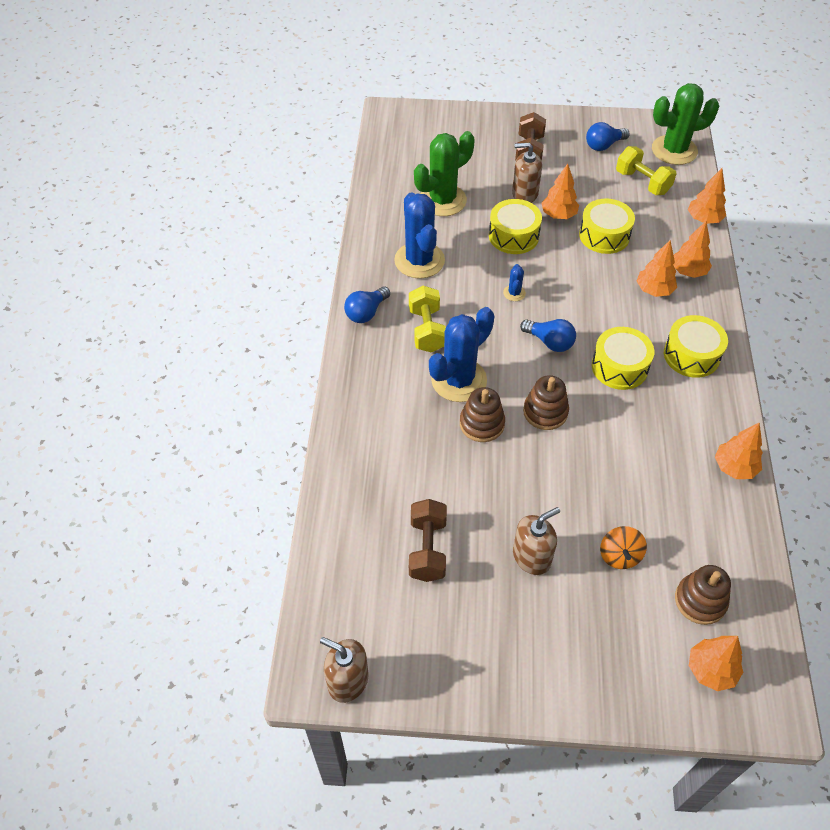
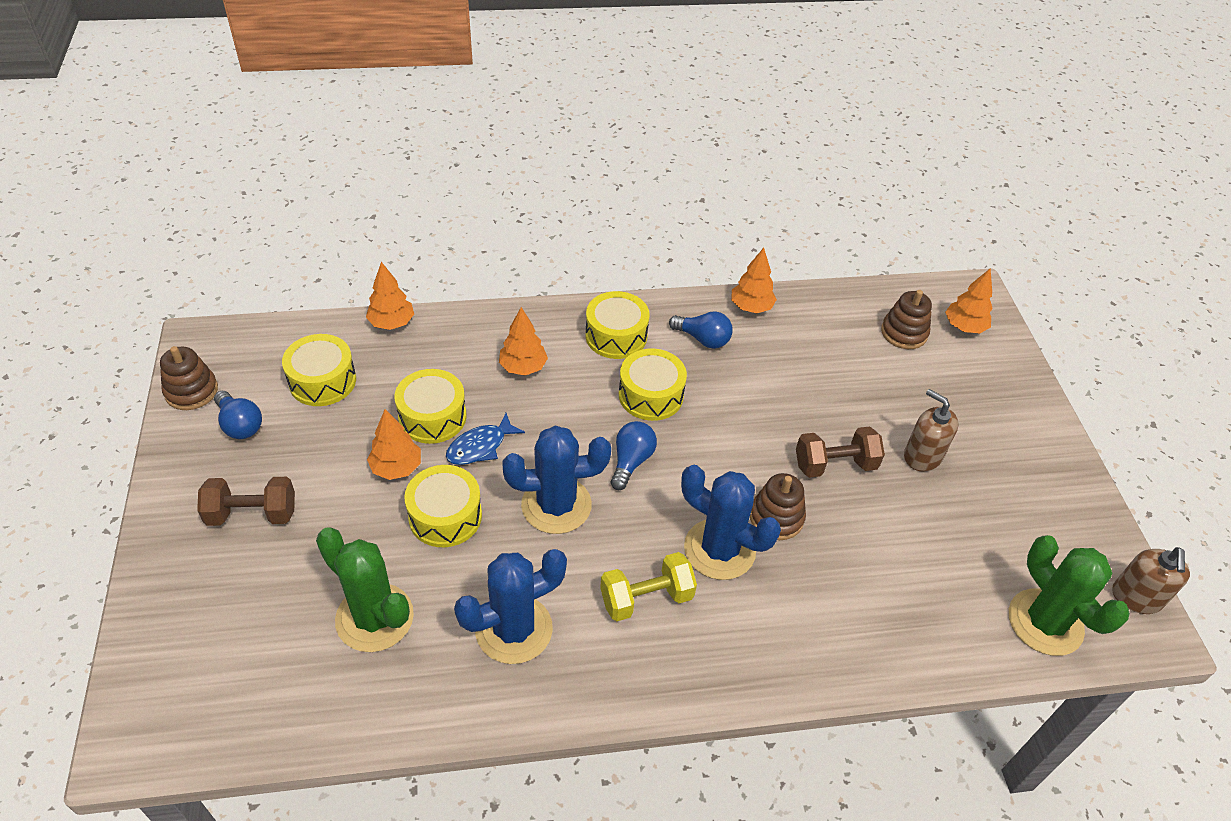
camera: 105 degrees left, 5 degrees down
blue light bulb [344,286,390,323] -> blue light bulb moved to [669,311,732,349]
brown dumbbell [409,499,447,582] -> brown dumbbell moved to [796,426,885,478]
blue cactus [503,264,526,301] -> blue cactus [502,426,611,534], size x2.33
brown soap dispenser [512,143,542,203] -> none
brown stacking toy [523,375,569,430] -> brown stacking toy moved to [160,346,218,410]
orange spinning top [600,526,647,569] -> none
yellow dumbbell [616,146,676,195] -> yellow drum [282,334,356,406]
green cactus [652,83,719,165] -> green cactus moved to [1009,535,1130,656]
orange tree [673,221,712,278] -> none
none -> blue fish [446,413,525,465]

